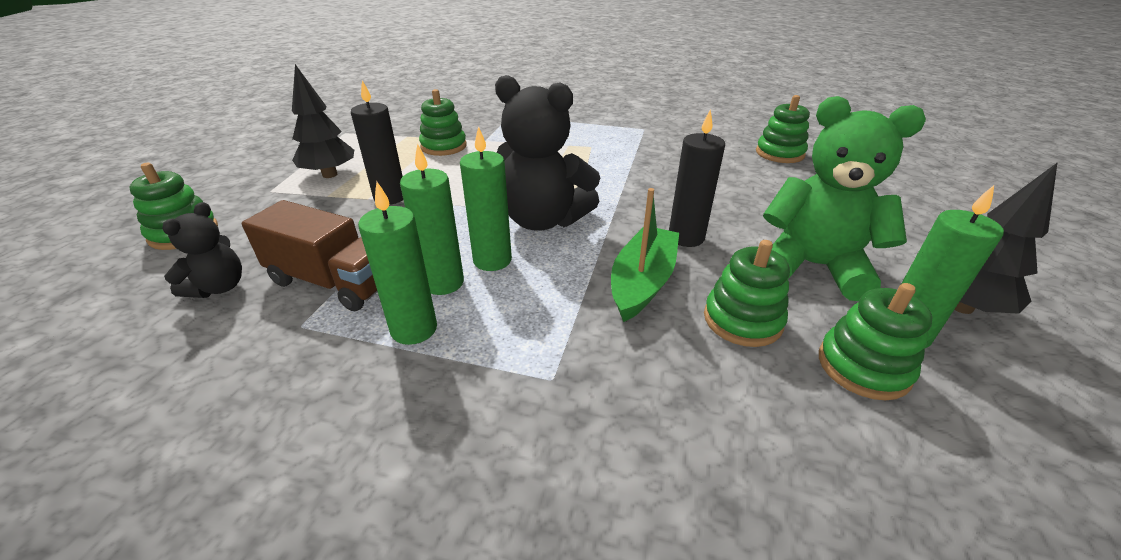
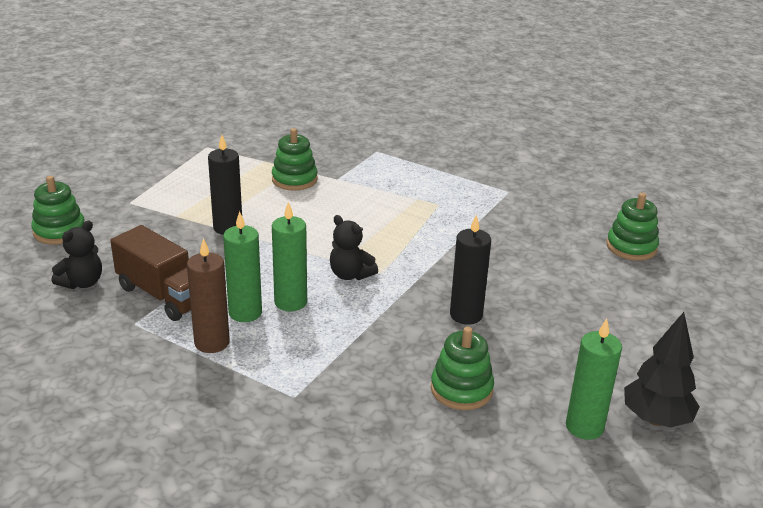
camera: 15 degrees right, 5 degrees down
black tree [292,64,354,178] -> none
green candle [358,182,437,345] -> brown candle [187,238,230,353]
black teddy bear [495,75,600,231] -> black teddy bear [330,215,378,280], size x0.53
green boat [611,188,679,322] -> none
green teddy bear [763,96,926,301] -> none
green stacking toy [819,283,933,400] -> none

